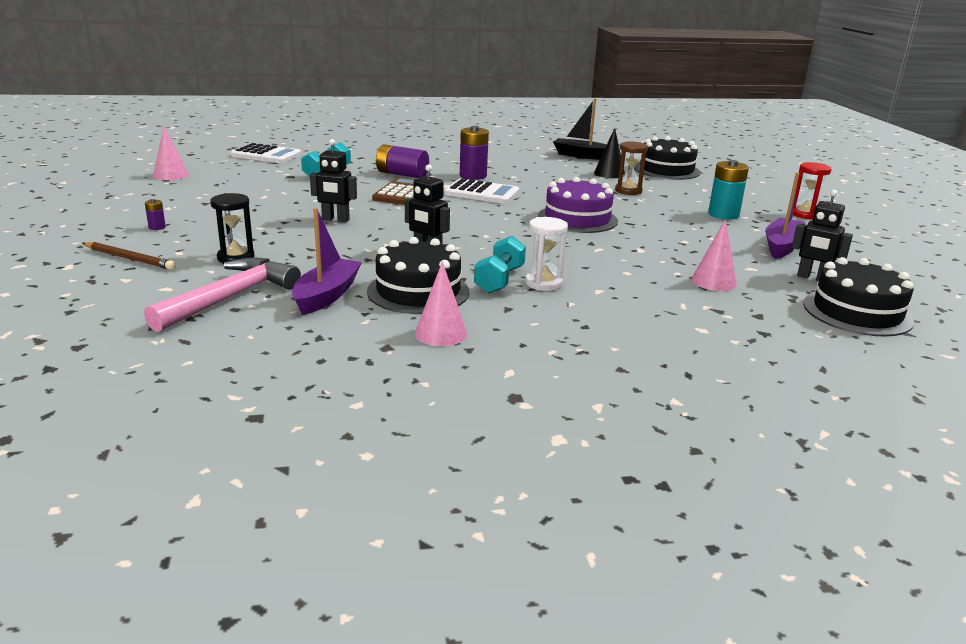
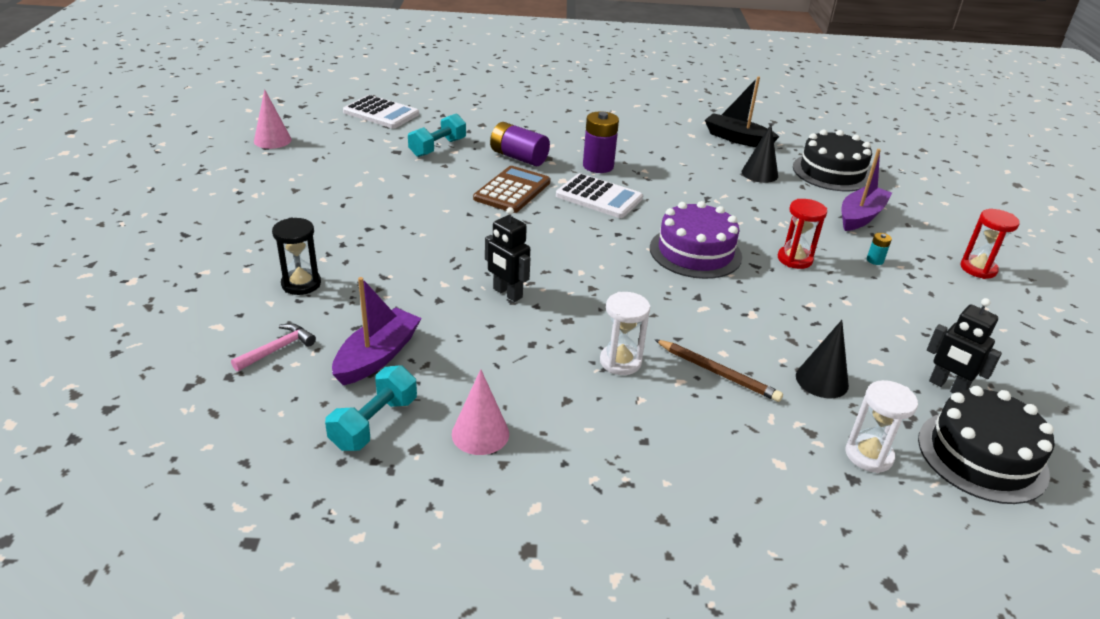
camera: 10 degrees right, 10 degrees up
brown pencil [82,242,176,270] -> brown pencil moved to [654,339,783,402]
pink hammer [144,257,301,332] -> pink hammer [231,323,316,371], size x0.49
purple battery [145,199,166,230] -> none
black robot [310,139,357,222] -> none
black cake [367,237,469,314] -> none
turquoise dumbbell [474,236,526,293] -> turquoise dumbbell moved to [325,365,417,451]
brown hourglass [615,141,648,195] -> none
pink cone [691,219,737,291] -> black cone [796,320,849,398]
turquoise battery [708,160,749,220] -> turquoise battery [867,233,892,265], size x0.46
purple boat [765,172,806,259] -> purple boat moved to [841,149,892,231]
none -> red hourglass [778,199,827,269]
none -> white hourglass [845,380,918,473]

